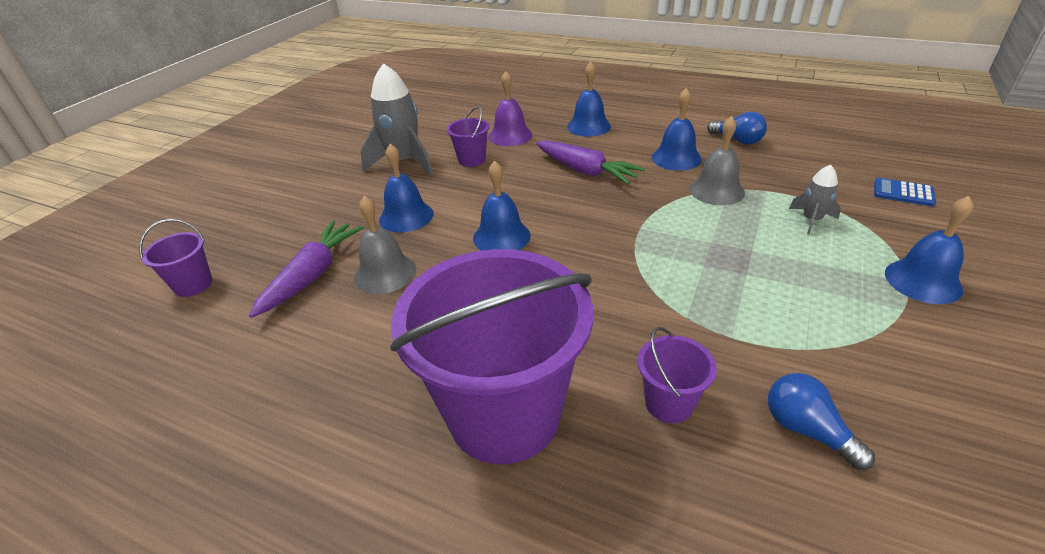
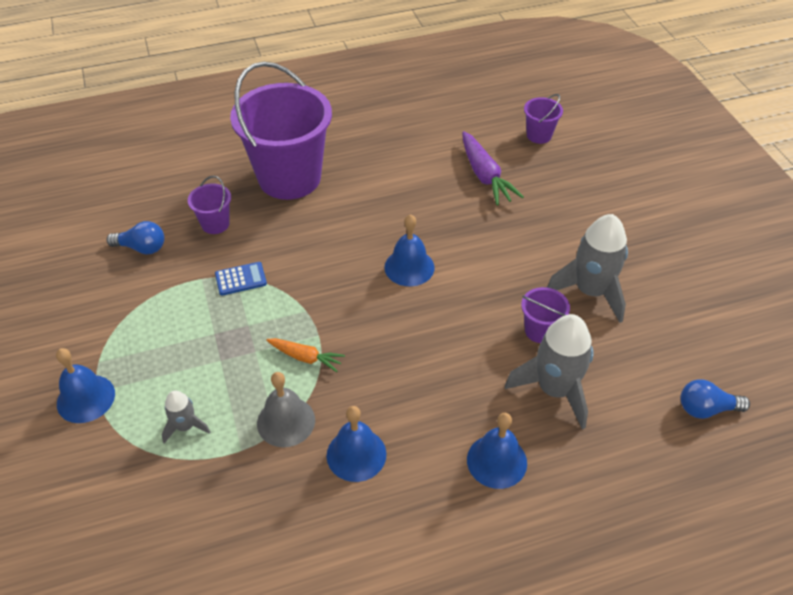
camera: 135 degrees right, 10 degrees up
grey bell [354,196,416,294] -> none
blue bell [379,144,433,233] -> none
purple bell [489,71,533,146] -> grey rocket [505,314,594,429]
purple carrot [536,140,645,184] -> none
blue light bulb [707,112,767,145] -> blue light bulb moved to [680,379,750,419]
blue calculator [874,178,936,206] -> blue calculator moved to [215,262,267,296]
none -> orange carrot [266,338,345,372]

